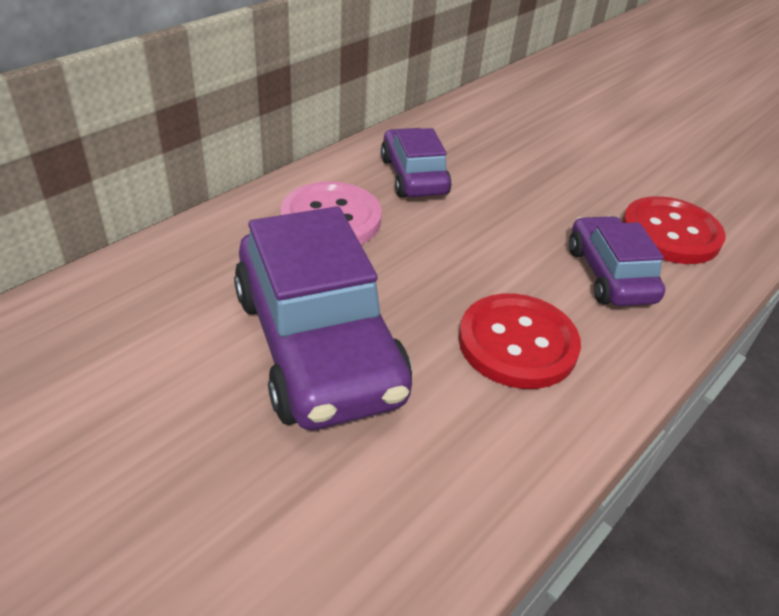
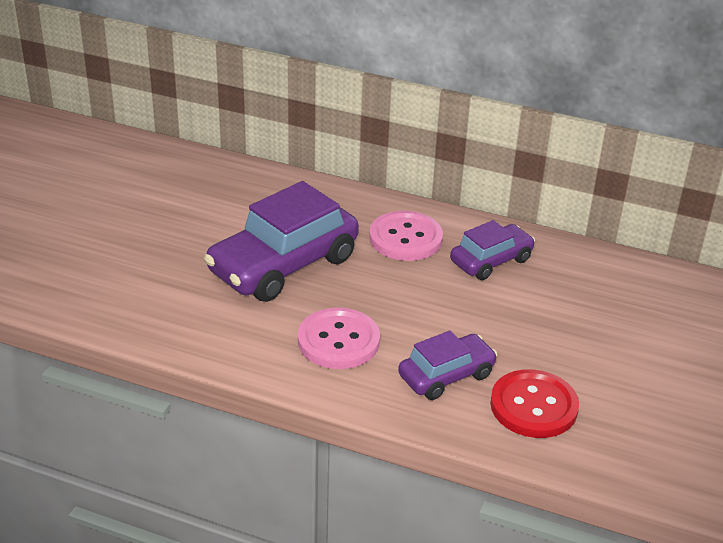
camera: 70 degrees right, 5 degrees down
red button [458,293,581,389] -> pink button [298,308,380,369]

